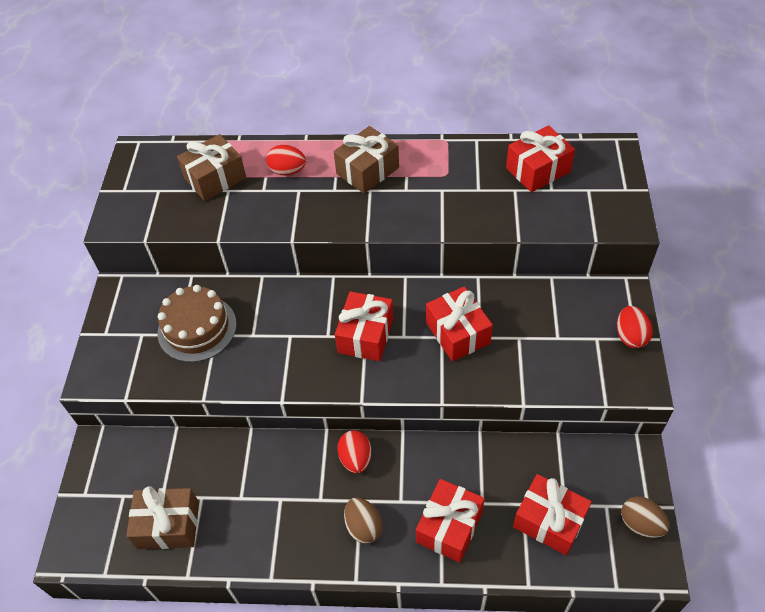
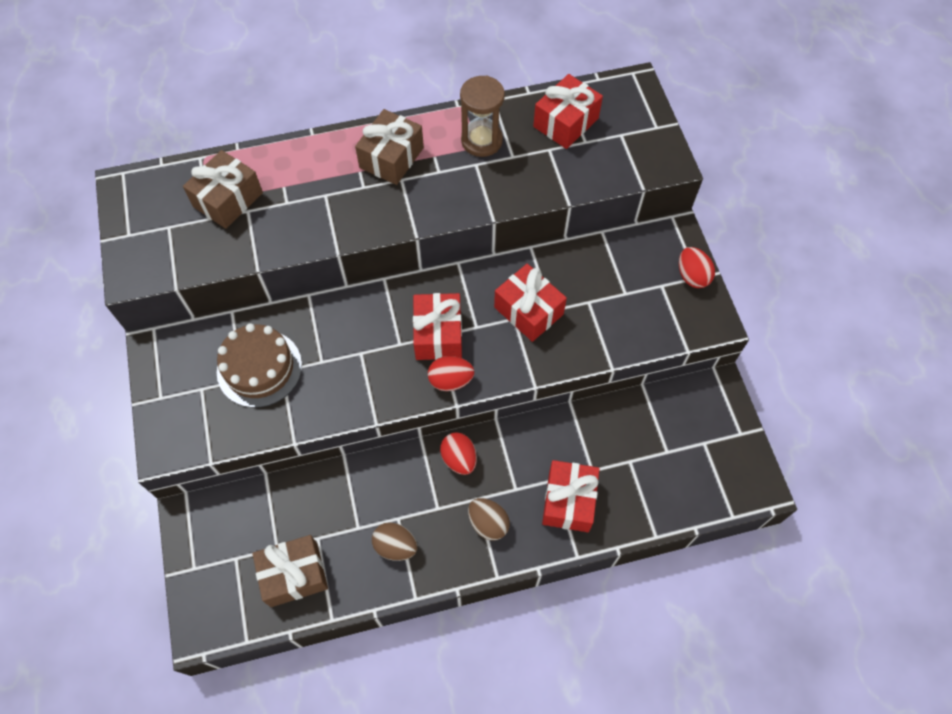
camera: 20 degrees left, 10 degrees up
red egg [266,145,306,175] -> red egg moved to [428,356,474,391]
red gift [513,474,592,555] -> none
brown egg [621,496,669,538] -> brown egg moved to [372,522,417,561]
none -> brown hourglass [460,76,505,157]

